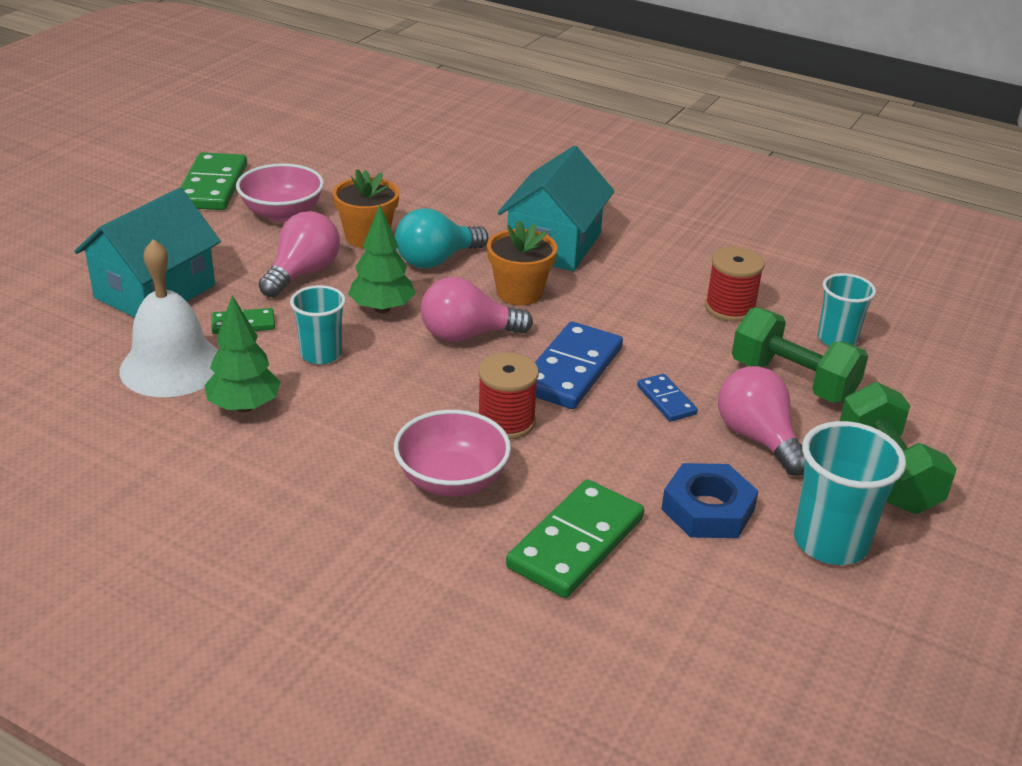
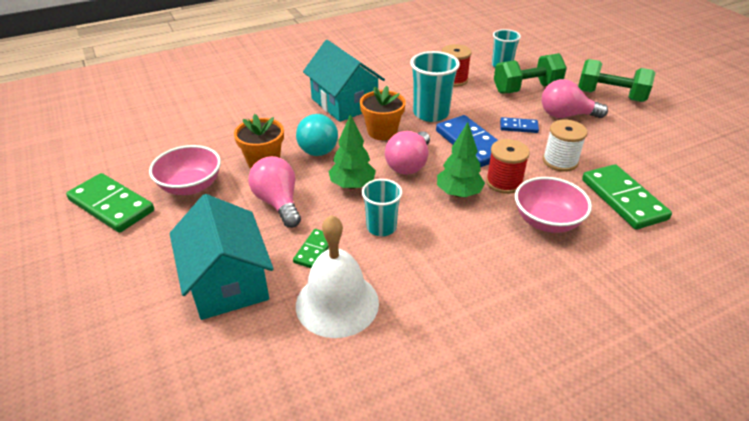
camera: 55 degrees left, 5 degrees up
green tree [204,295,281,412] -> green tree moved to [437,122,485,197]
blue nut [661,463,758,538] -> none
turquoise cup [794,421,906,565] -> turquoise cup moved to [410,51,460,122]
none -> white spool [543,120,587,172]

